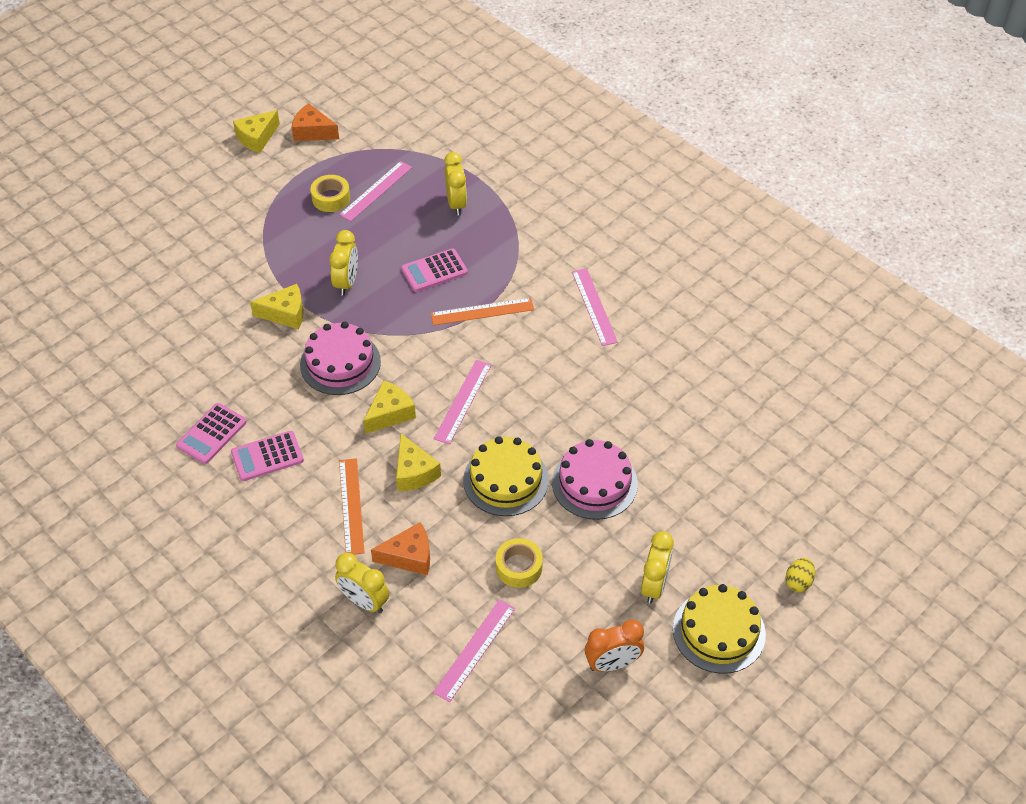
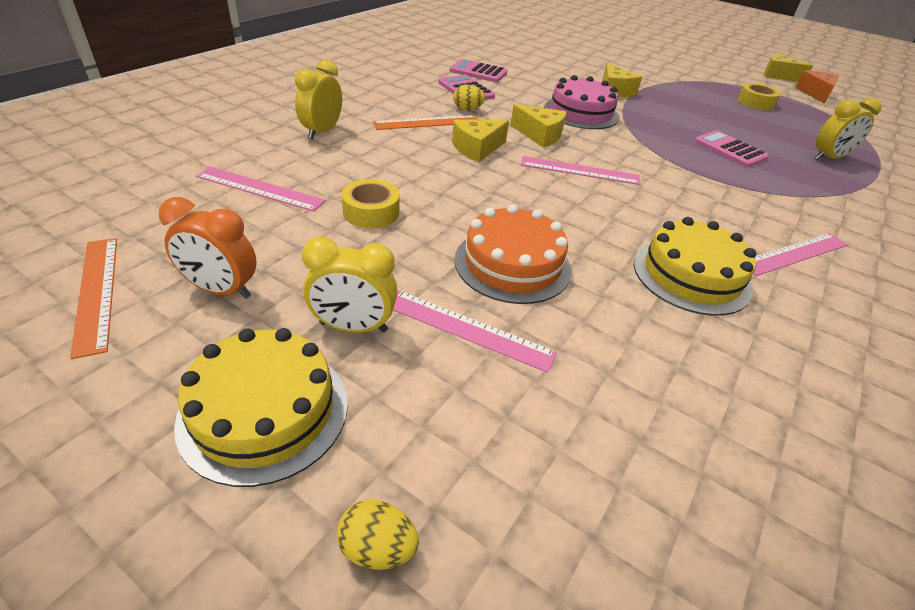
camera: 75 degrees right, 10 degrees down
yellow clock [329,230,358,296] -> none
pink ruler [339,161,412,221] -> pink ruler moved to [393,290,557,373]
orange cheese [371,522,430,575] -> none
orange ruler [431,298,534,325] -> orange ruler moved to [70,238,117,359]
yellow cake [463,436,549,516] -> yellow cake moved to [634,217,756,316]
pink cake [552,439,638,520] -> orange cake [454,204,572,304]
orange clock [585,620,644,672] -> orange clock turned 45 degrees counterclockwise [159,197,257,299]
none -> yellow egg [453,85,486,110]

